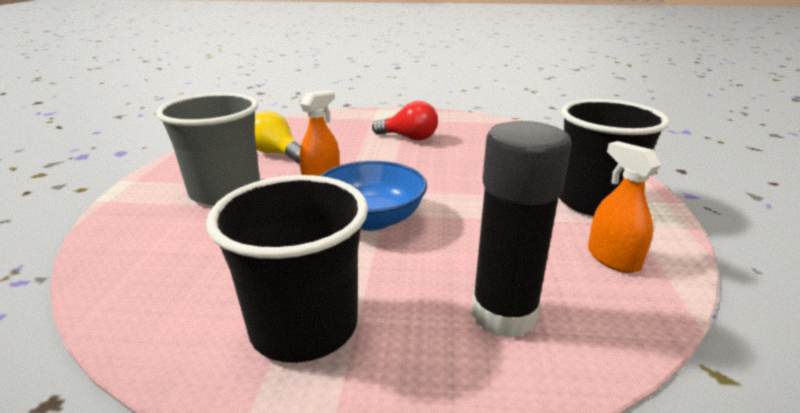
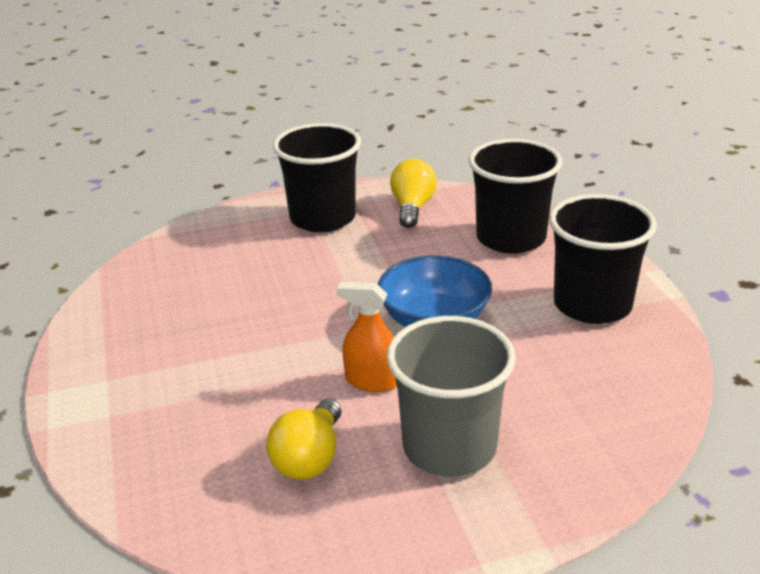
camera: 110 degrees left, 5 degrees up
red light bulb [372,101,438,141] -> none
black glue stick [471,121,572,338] -> black cup [469,139,562,254]
orange spray bottle [588,141,661,273] -> yellow light bulb [390,159,437,228]

